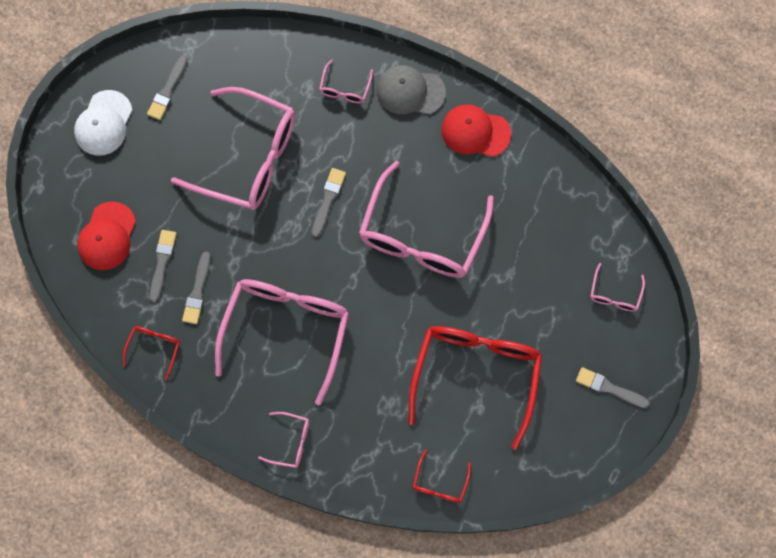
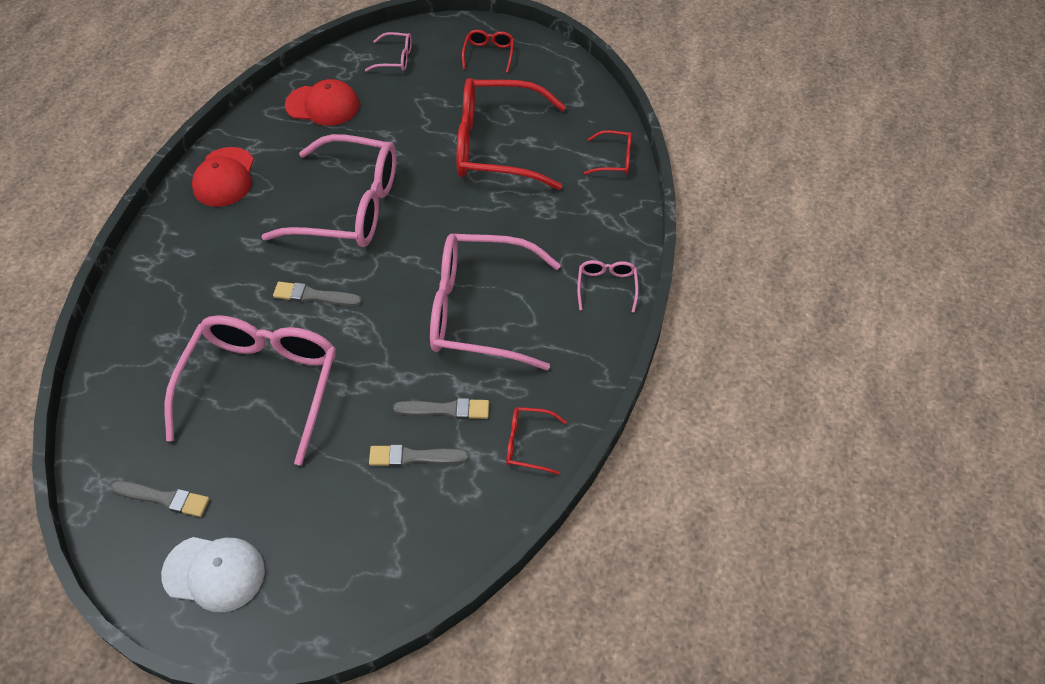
camera: 100 degrees left, 20 degrees down
red cap [77,201,136,270] -> red cap moved to [285,79,359,126]
pink glasses [319,60,373,103] -> none
grey cap [377,65,446,114] -> none
grey brush [576,367,650,408] -> red glasses [462,30,514,73]

